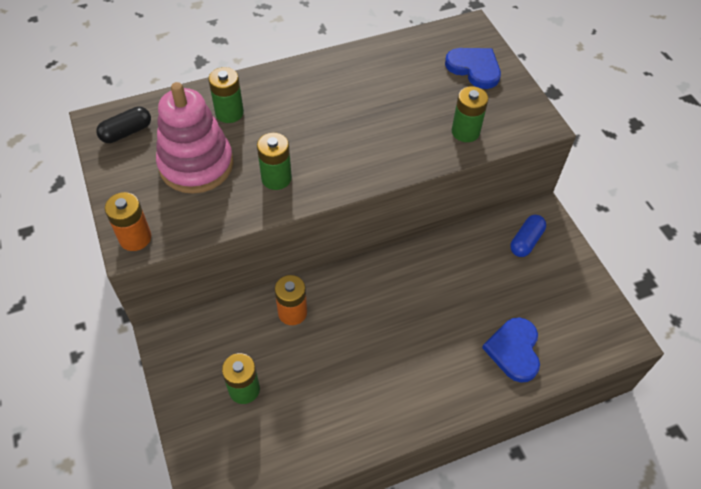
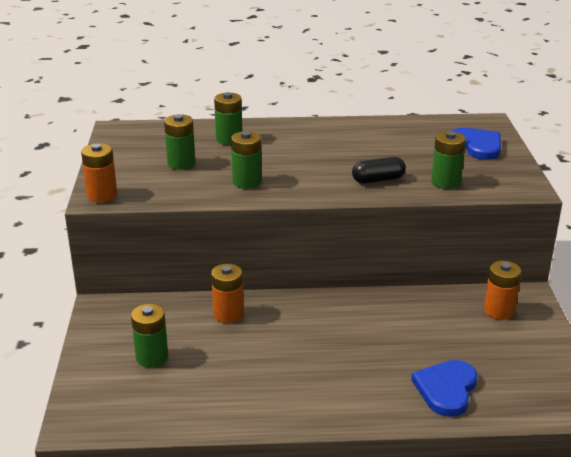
camera: 20 degrees right, 25 degrees down
black capsule [96,106,151,143] -> black capsule moved to [352,157,406,184]
pink stacking toy [156,82,233,194] -> green battery [164,114,195,170]
blue capsule [510,215,546,257] -> orange battery [484,261,521,320]

